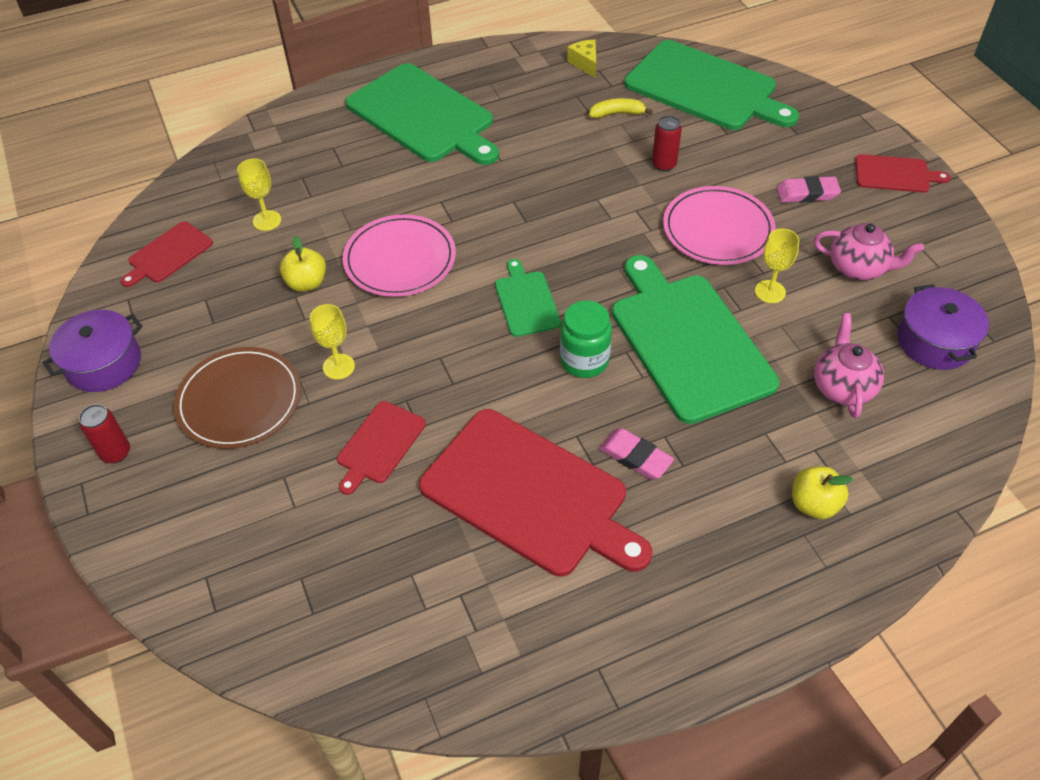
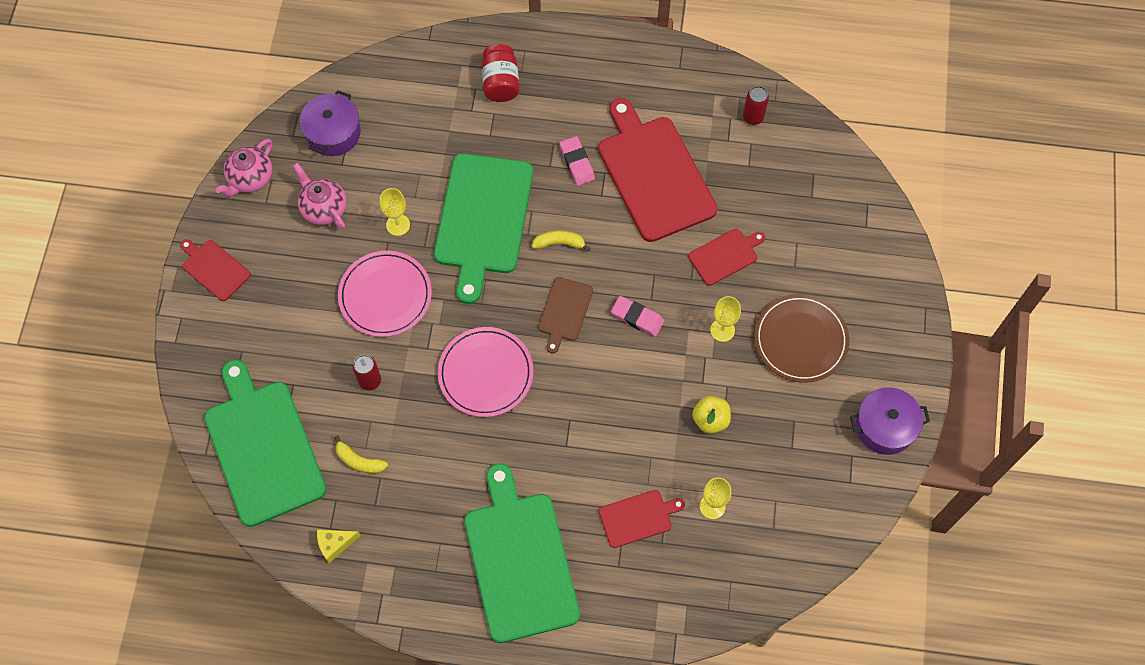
camera: 150 degrees left, 15 degrees up
red can [79,404,130,463] -> red can moved to [743,86,769,125]
red cutting board [121,221,213,287] -> red cutting board moved to [599,490,685,548]
pink plate [342,214,456,297] -> pink plate moved to [437,327,533,417]
green cutting board [495,259,561,337] -> brown cutting board [538,277,593,354]
green jar [560,300,612,378] -> yellow banana [532,230,590,252]
yellow cheese [567,40,596,78] -> yellow cheese turned 60 degrees clockwise [317,529,361,563]
pink eraser [776,176,841,203] -> pink eraser moved to [611,296,664,337]
yellow apple [792,466,853,519] -> red jar [481,44,519,102]
pink teapot [814,313,884,418] -> pink teapot moved to [216,139,272,197]

